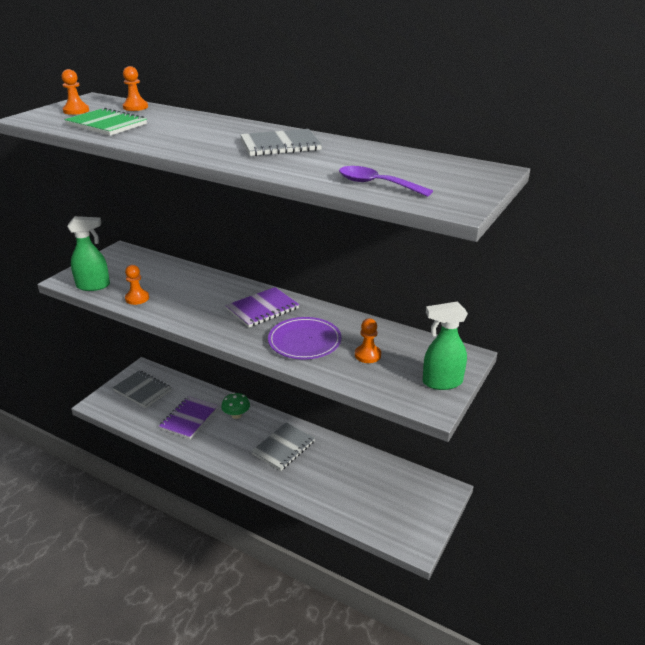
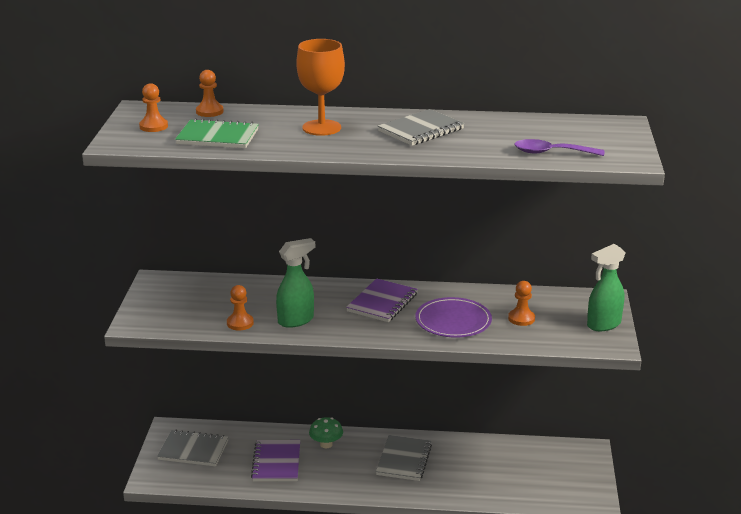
camera: 25 degrees left, 5 degrees down
green spray bottle [67,216,110,291] -> green spray bottle moved to [276,238,315,328]
none -> orange goblet [296,39,345,136]

